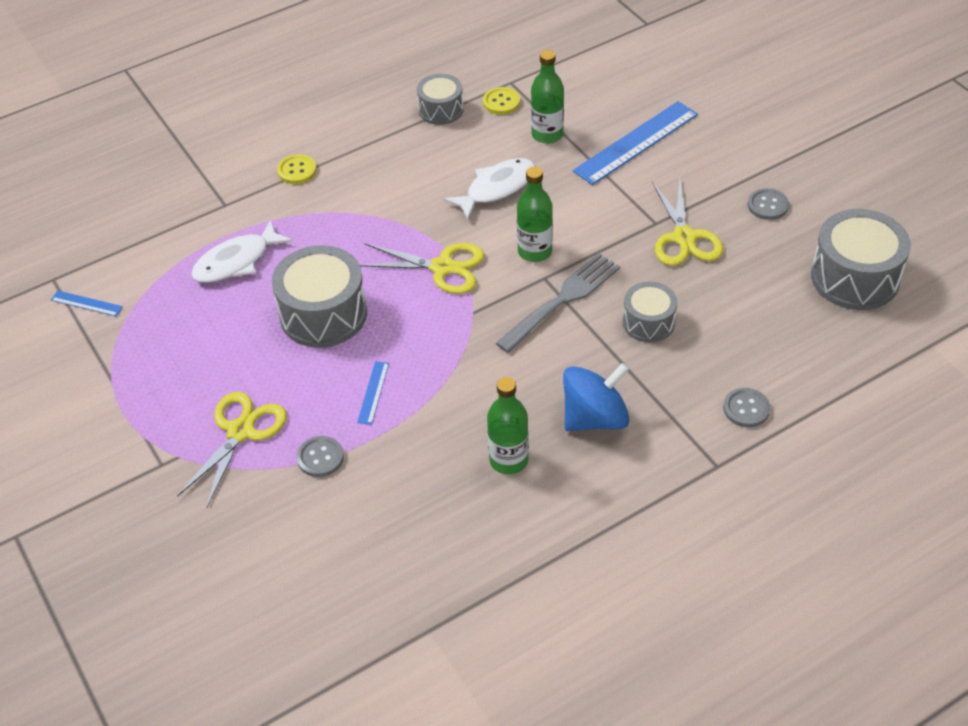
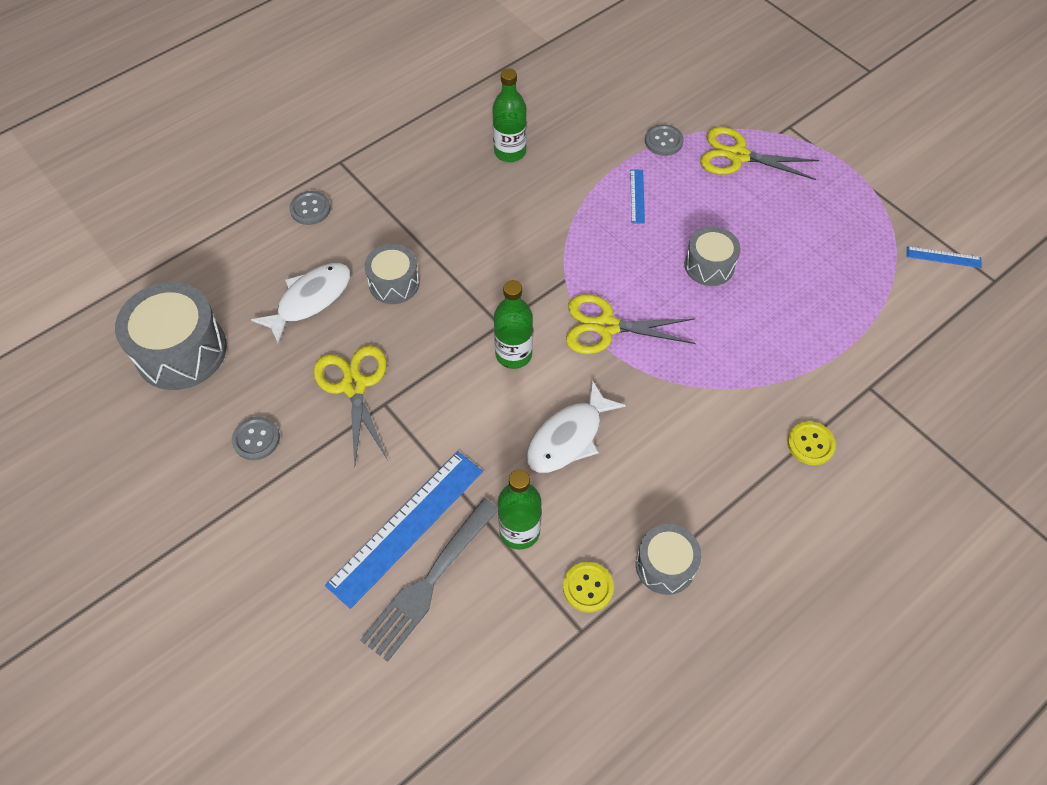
camera: 170 degrees right, 10 degrees up
yellow scissors [177,392,287,508] -> yellow scissors turned 90 degrees clockwise [700,127,819,180]
white fish [191,219,293,283] -> white fish moved to [251,263,351,345]
grey drum [272,245,367,348] -> grey drum [684,227,741,286], size x0.59
grey fork [496,253,620,353] -> grey fork moved to [360,498,498,662]
blue spinning top [563,363,629,431] -> none

